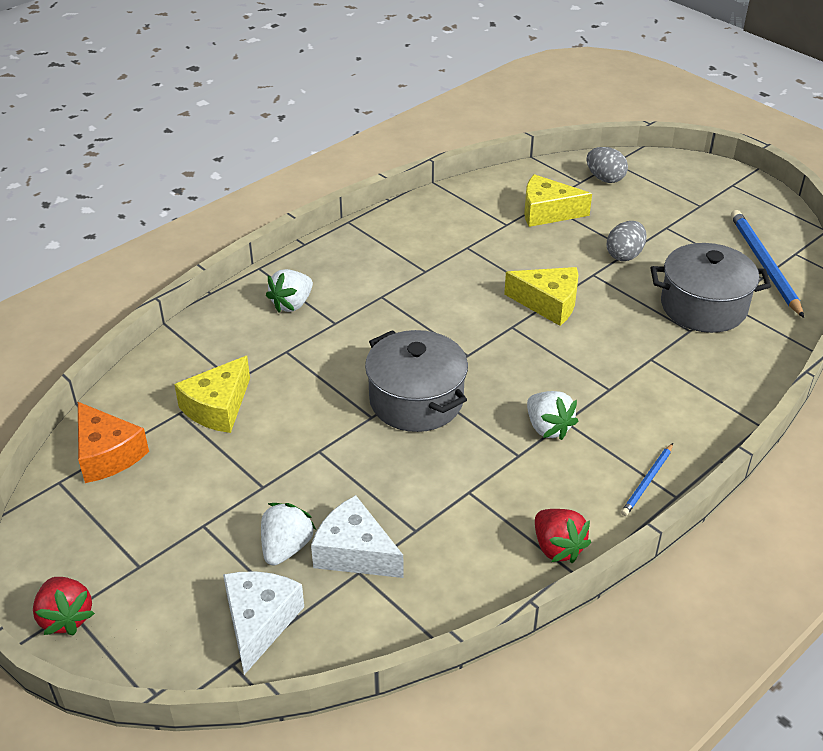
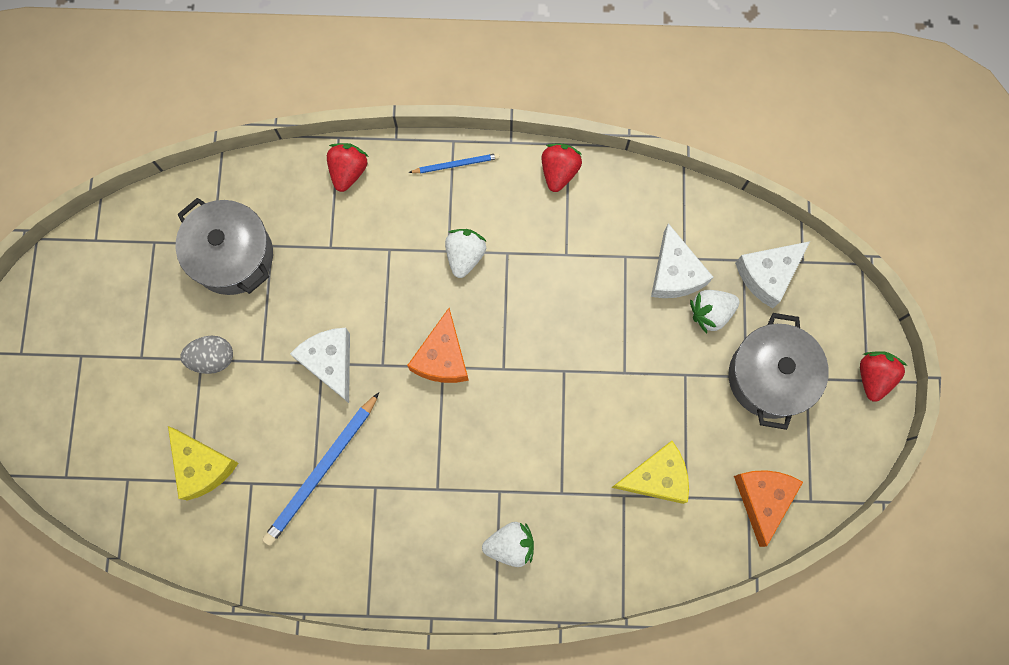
camera: 135 degrees left, 35 degrees up
grey pot [365,330,468,432] -> grey pot moved to [729,313,829,430]
yellow cheese [504,267,578,326] -> white cheese [290,328,350,403]
grey egg [587,147,628,183] -> none
blue pencil [731,210,804,318] -> blue pencil moved to [262,392,379,546]
none -> red strawberry [327,143,369,192]
none -> orange cheese [407,308,469,383]

